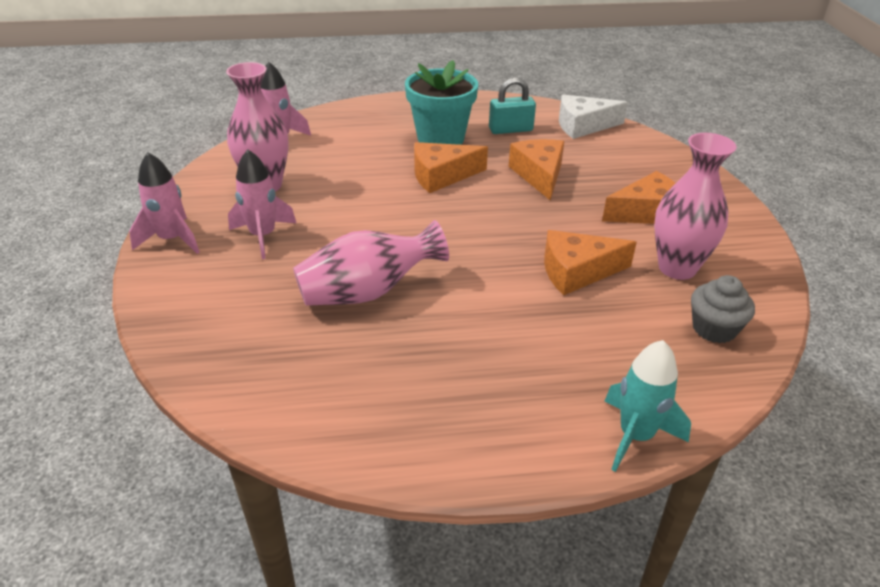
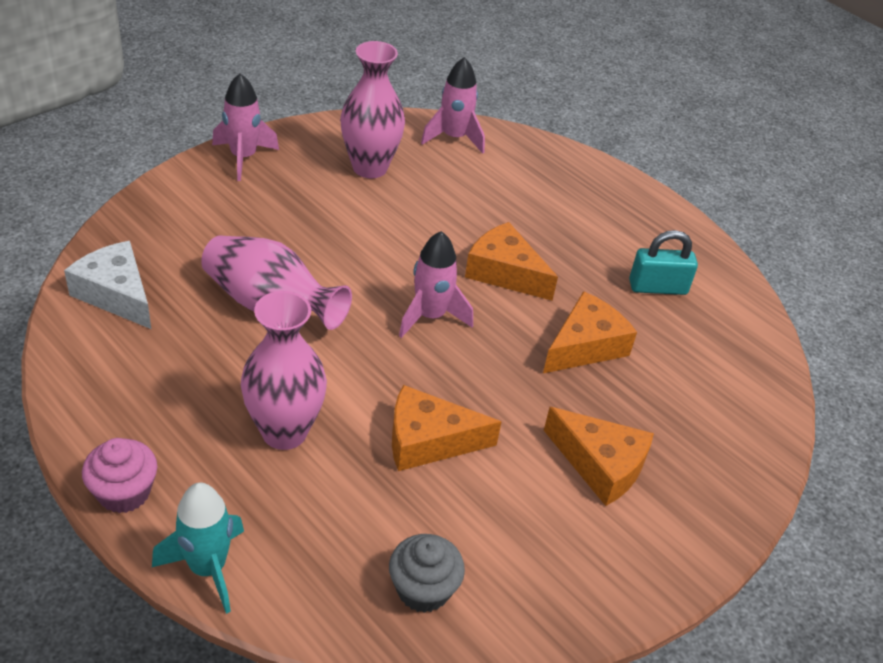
camera: 50 degrees right, 5 degrees up
pink rocket [228,149,296,259] -> pink rocket moved to [399,231,473,338]
turquoise flower pot [405,60,478,145] -> none
turquoise padlock [489,78,536,134] -> turquoise padlock turned 45 degrees counterclockwise [629,230,698,295]
orange cheese [544,230,637,295] -> orange cheese turned 45 degrees counterclockwise [392,385,501,471]
white cheese [559,95,628,139] -> white cheese moved to [64,241,151,329]
pink vase [654,133,737,280] -> pink vase moved to [241,291,327,450]
none -> pink cupcake [82,438,157,513]

